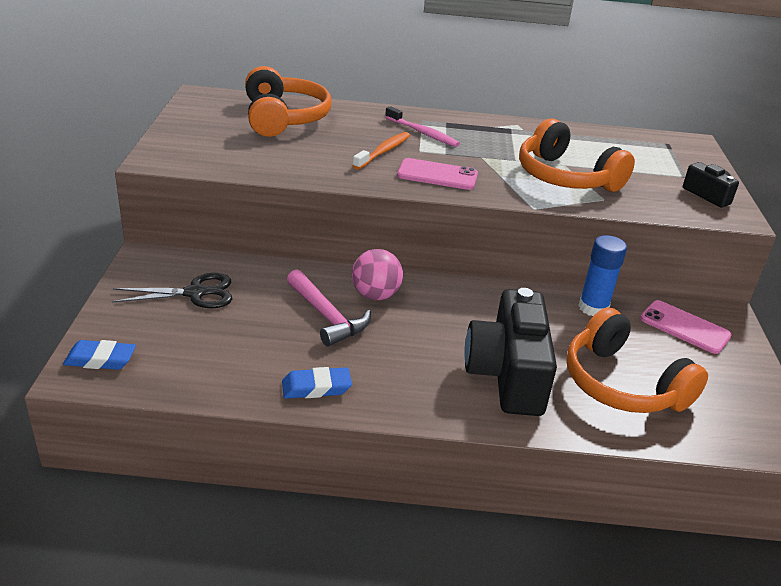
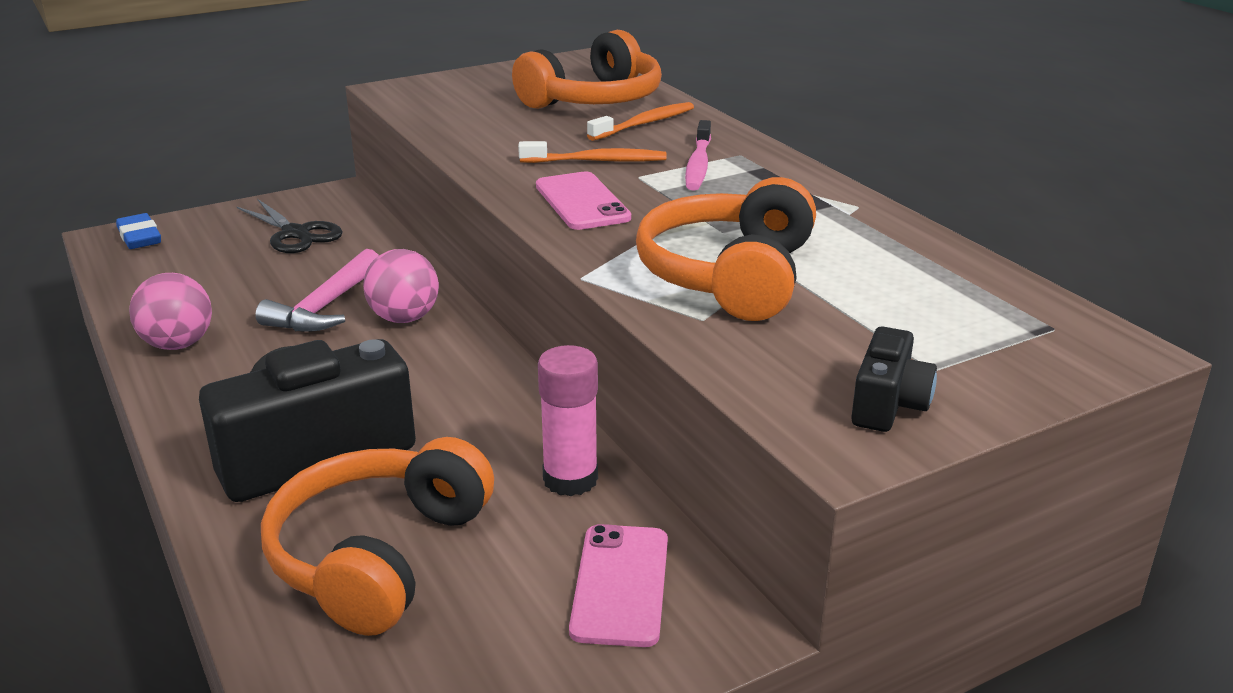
camera: 60 degrees right, 5 degrees down
blue eraser [282,367,352,399] -> pink ball [129,273,212,350]
blue glue stick [578,235,627,316] -> pink glue stick [538,345,598,496]
none -> orange toothbrush [587,102,694,141]

